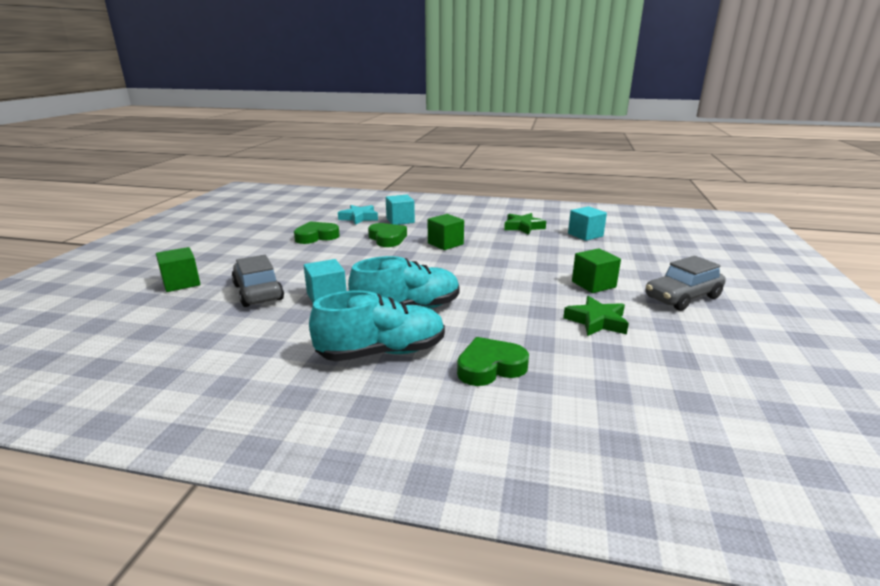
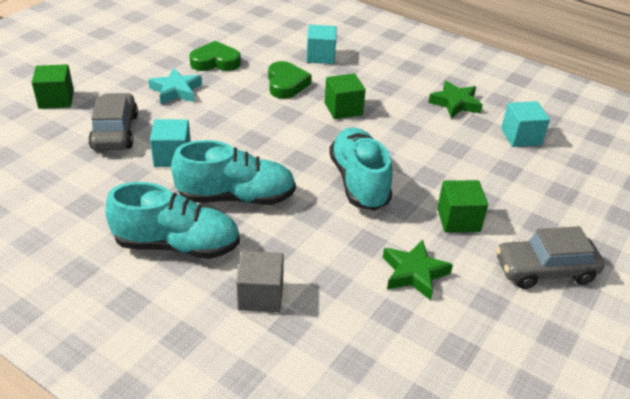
camera: 20 degrees right, 15 degrees up
turquoise star [338,205,378,225] -> turquoise star moved to [148,68,202,104]
green heart [457,337,529,386] -> grey cube [236,251,284,312]
none -> turquoise shoe [329,127,392,211]

